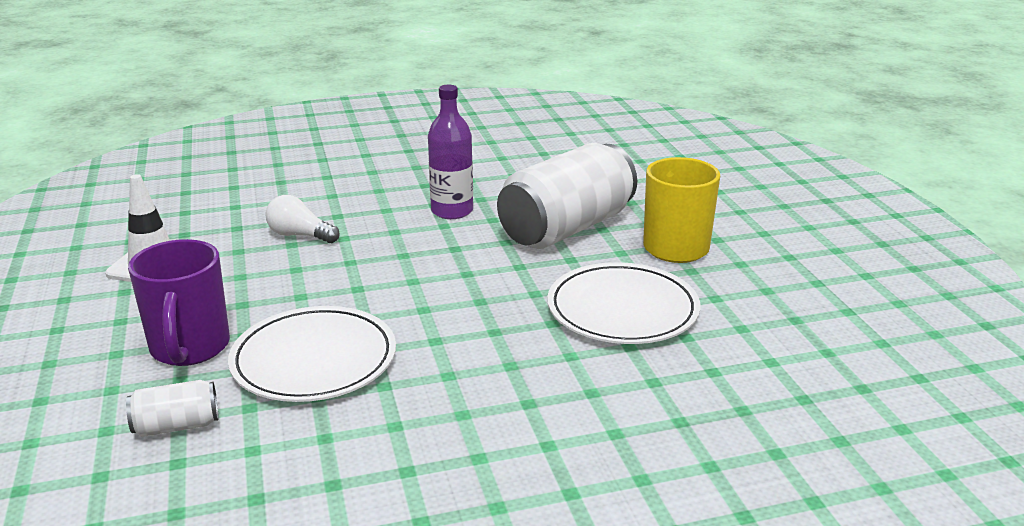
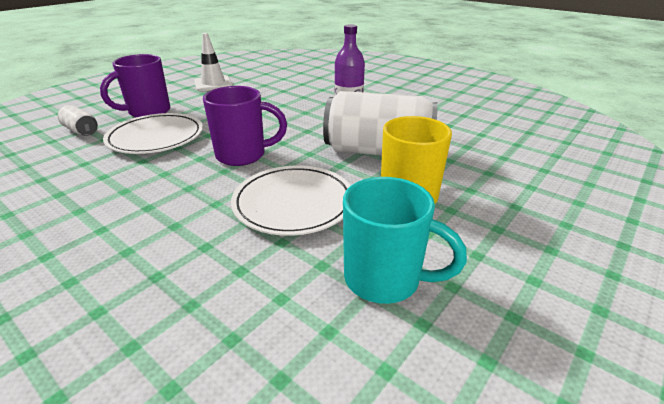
camera: 55 degrees right, 5 degrees up
white light bulb [266,195,340,243] -> none
none -> purple mug [203,86,287,166]
none -> turquoise mug [343,177,467,304]

